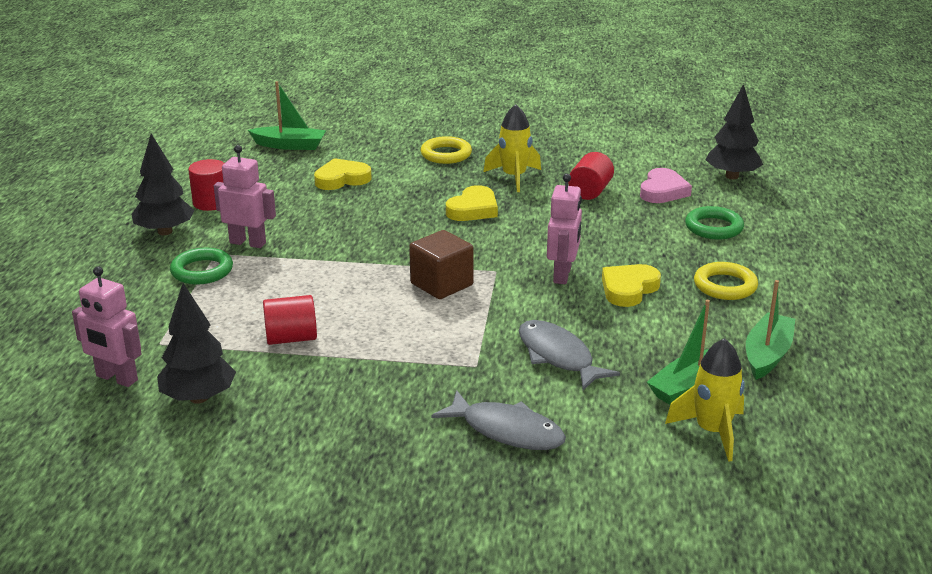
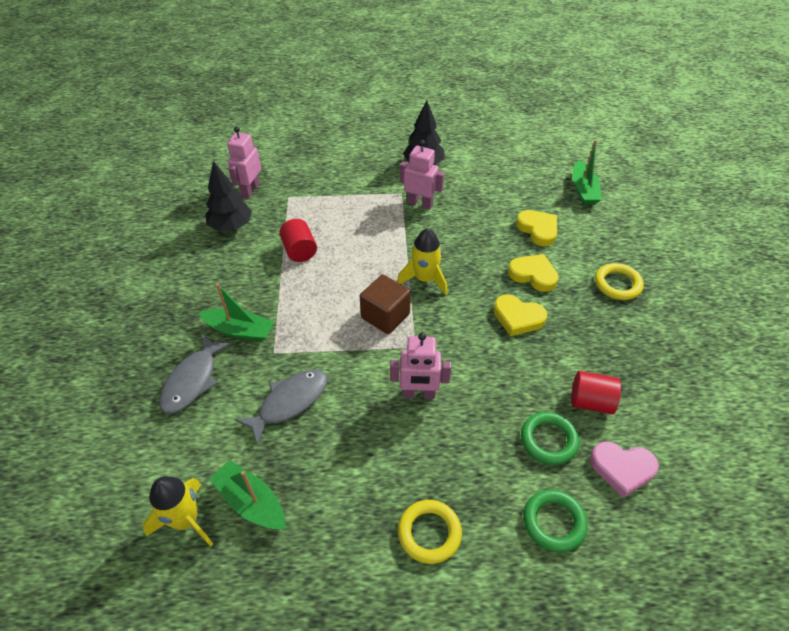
camera: 80 degrees right, 20 degrees up
green ring [170,248,233,285] -> green ring moved to [521,412,579,465]
red cylinder [188,159,224,211] -> none
pink robot [214,145,276,248] -> pink robot turned 75 degrees counterclockwise [400,140,444,210]
yellow rocket [483,104,541,192] -> yellow rocket moved to [397,228,447,295]
yellow heart [602,264,661,307] -> yellow heart moved to [508,254,559,292]
black tree [705,84,763,179] -> none
green boat [746,280,795,380] -> green boat moved to [198,283,274,342]

